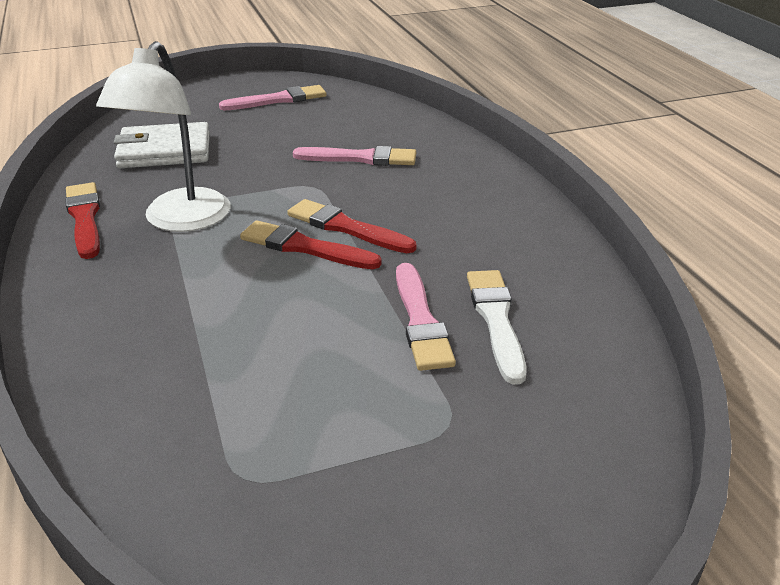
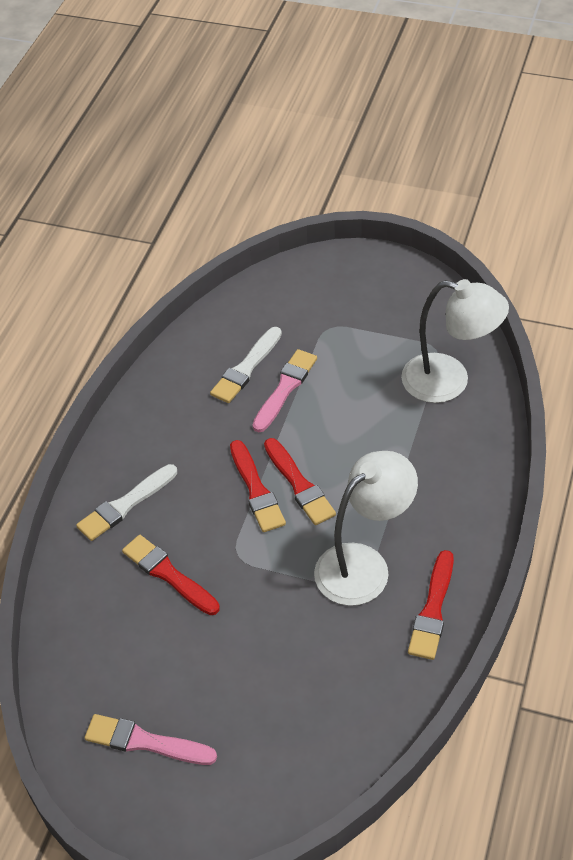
camera: 140 degrees left, 15 degrees up
white wallet [114,122,210,168] -> none
pink brush [293,146,416,166] -> red brush [122,535,220,615]
none -> white brush [76,464,177,541]
none -> white lamp [401,279,509,403]

